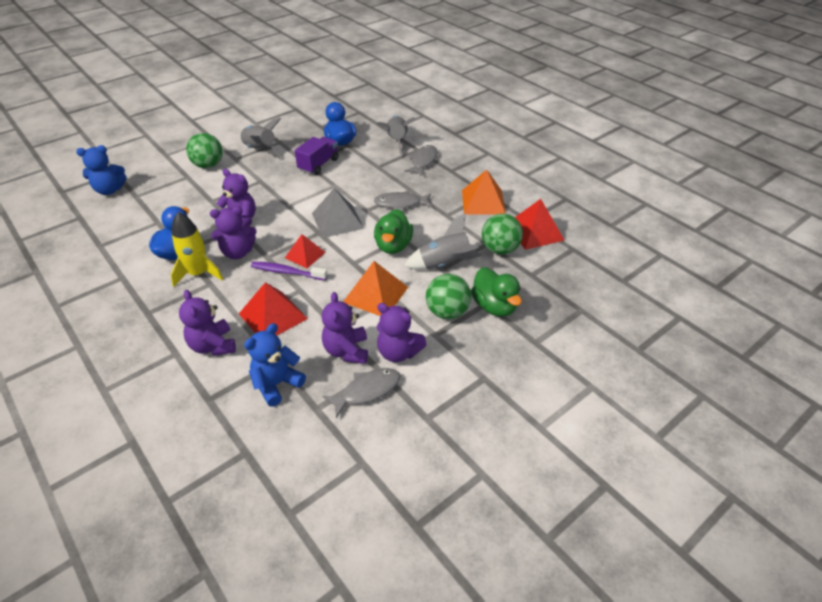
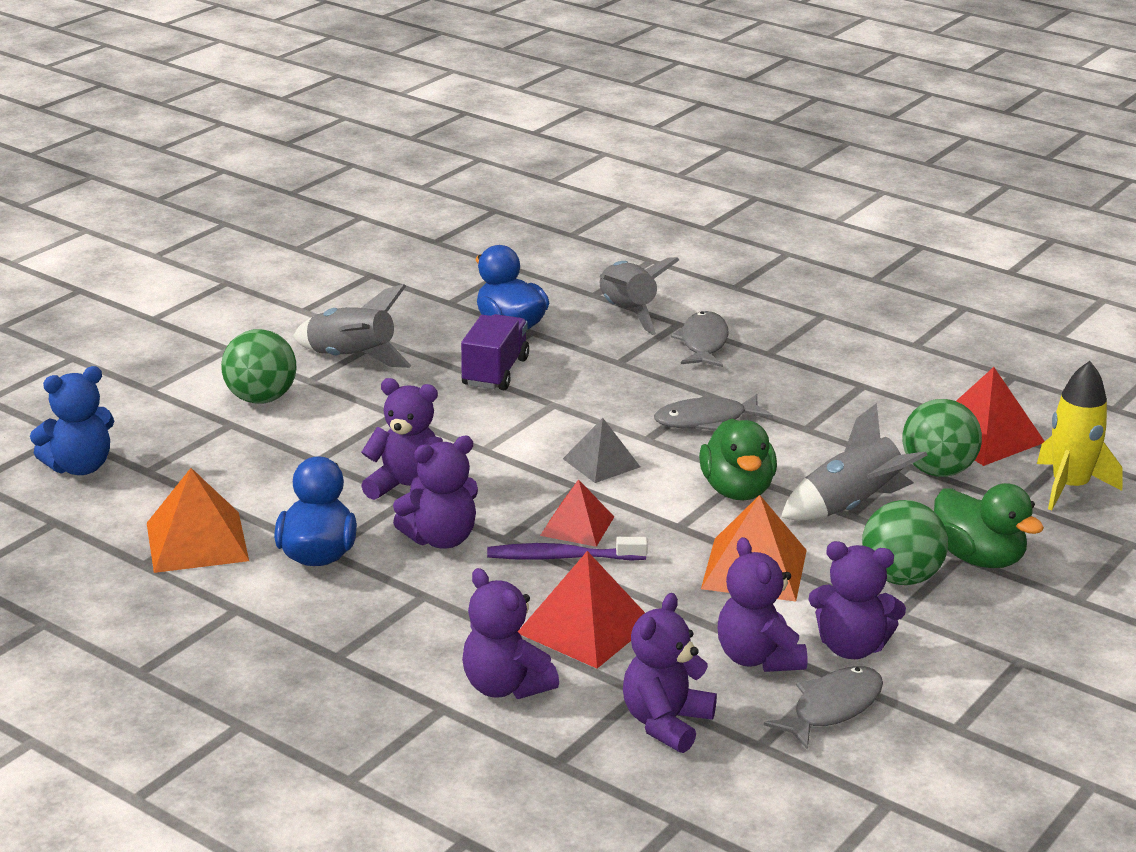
camera: 15 degrees left, 15 degrees down
yellow rocket [171,212,223,287] -> yellow rocket moved to [1037,361,1123,510]
blue teddy bear [244,323,306,406] -> purple teddy bear [623,593,717,753]
grey pyramid [312,188,364,238] -> grey pyramid [563,418,640,483], size x0.64
orange pyramid [462,170,506,215] -> orange pyramid moved to [147,468,249,573]

